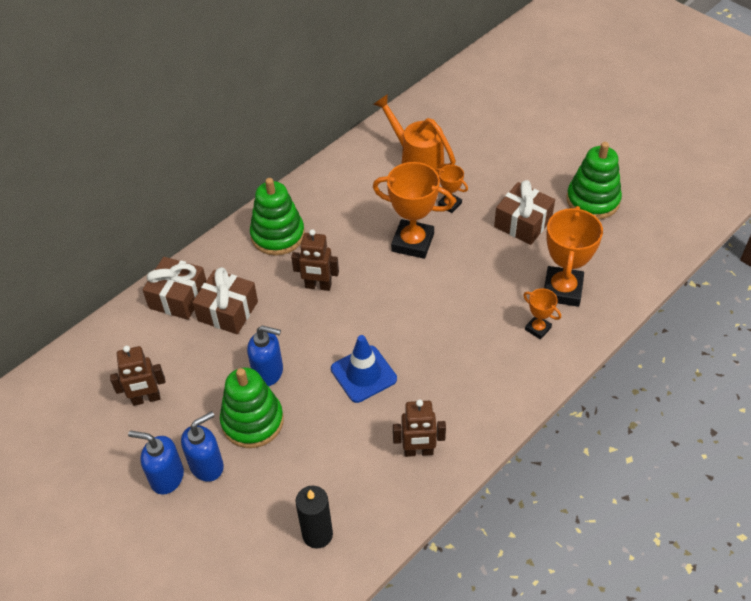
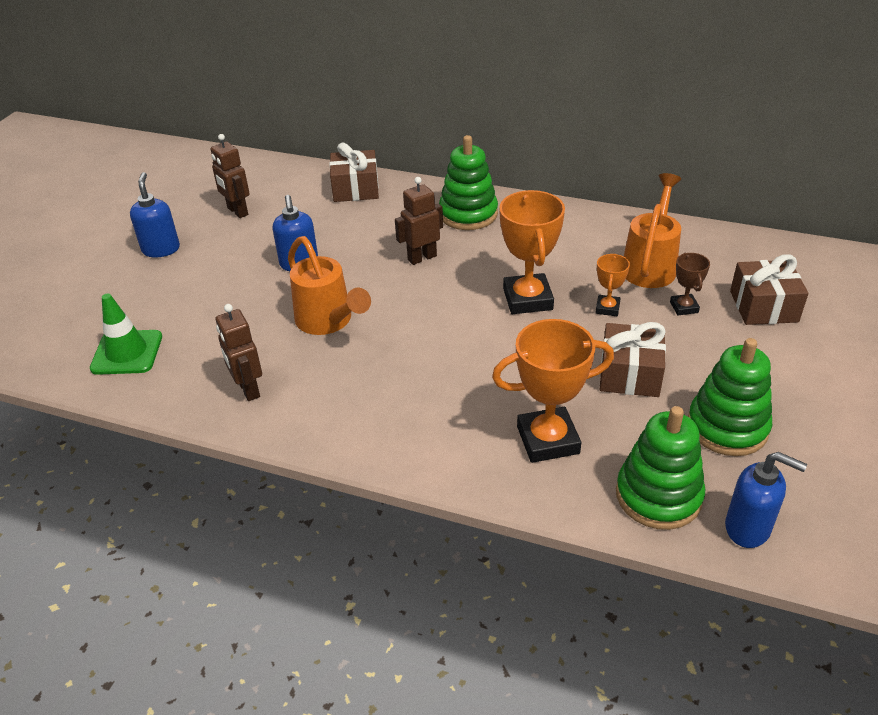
camera: 65 degrees right, 10 degrees down
blue soap dispenser [181,411,224,482] -> blue soap dispenser moved to [725,452,807,548]
brown gift [192,267,258,334] -> brown gift moved to [730,254,809,325]
green stacking toy [220,368,284,448] -> green stacking toy moved to [616,406,705,530]
brown robot [291,229,339,291] -> brown robot turned 75 degrees clockwise [395,177,443,265]
black candle [295,486,333,549] -> green traffic cone [90,294,162,375]
blue traffic cone [331,335,397,403] -> orange watering can [288,236,371,335]
orange trophy [523,288,561,339] -> none
none -> brown trophy [670,253,710,315]

